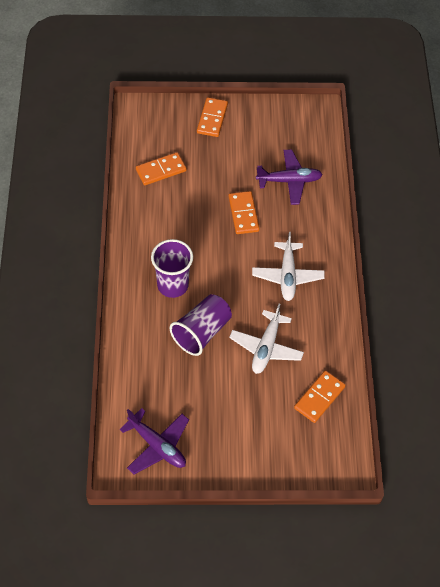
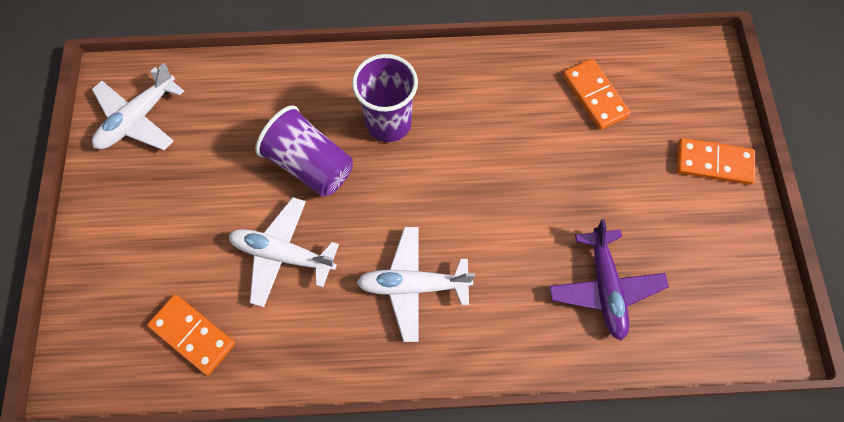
camera: 90 degrees right, 10 degrees up
purple plane [120,408,189,475] -> white plane [92,63,184,150]
orange domino [228,191,260,234] -> none

